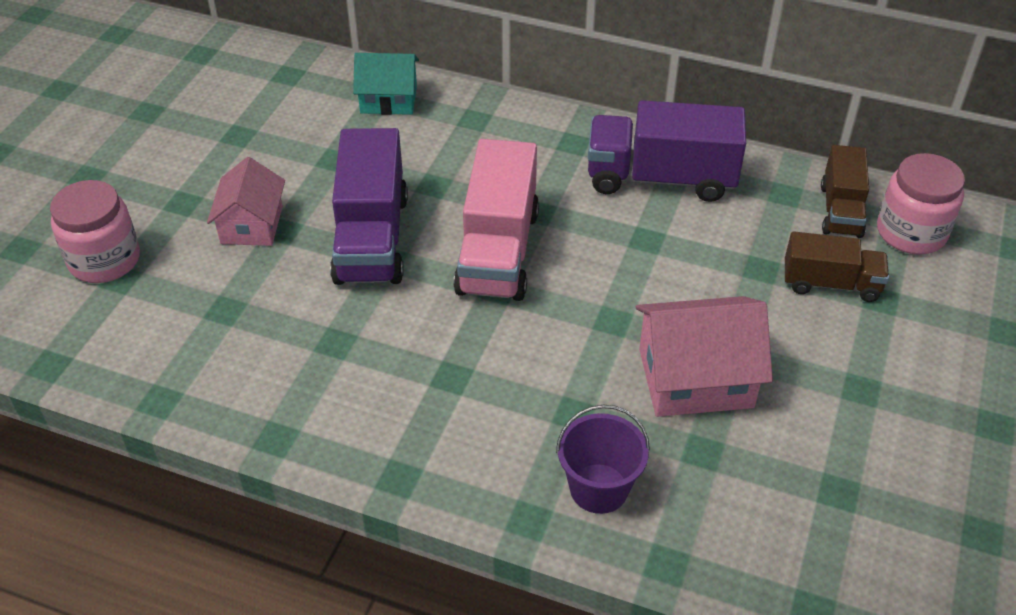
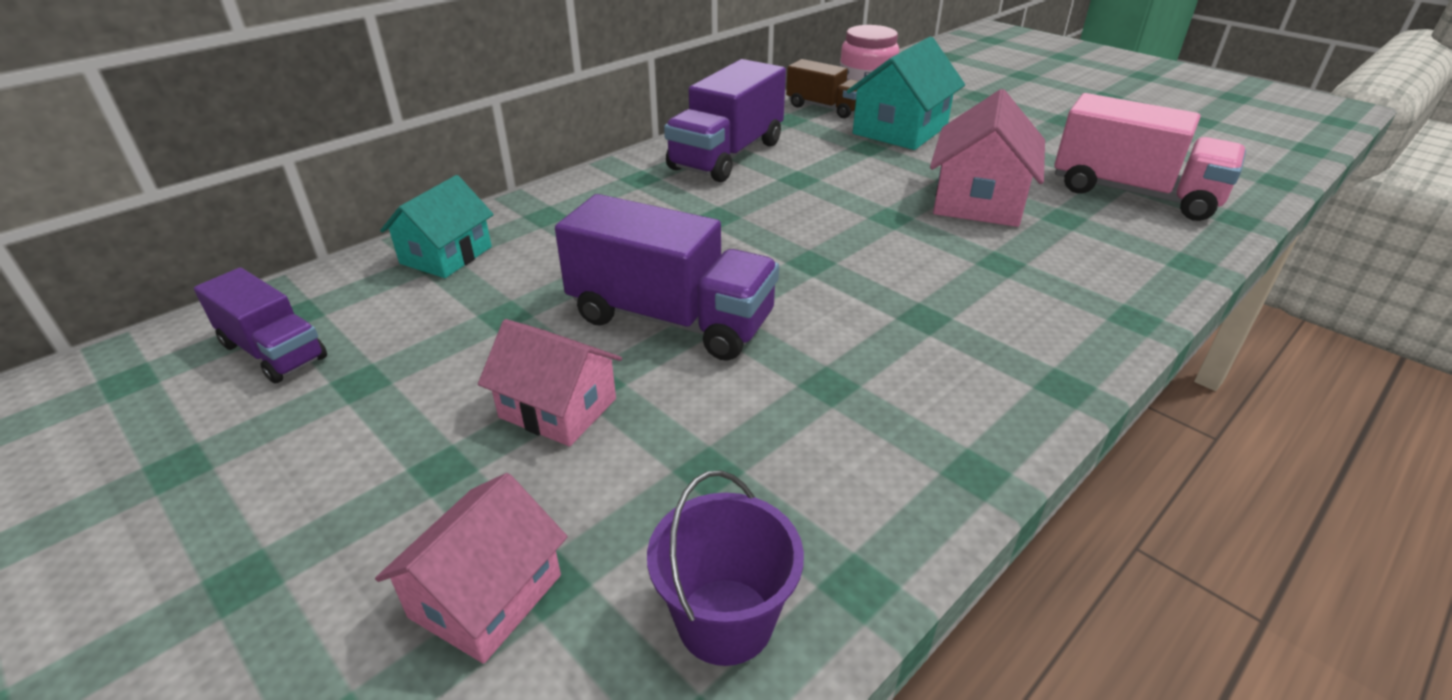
camera: 65 degrees left, 10 degrees down
pink jar [50,180,140,283] -> pink house [375,473,568,664]
pink truck [453,139,539,301] -> pink truck moved to [1054,93,1246,221]
purple bucket [556,405,650,514] -> purple bucket moved to [647,470,804,666]
brown truck [785,231,889,302] -> turquoise house [847,37,965,150]
none -> purple truck [194,268,327,384]

